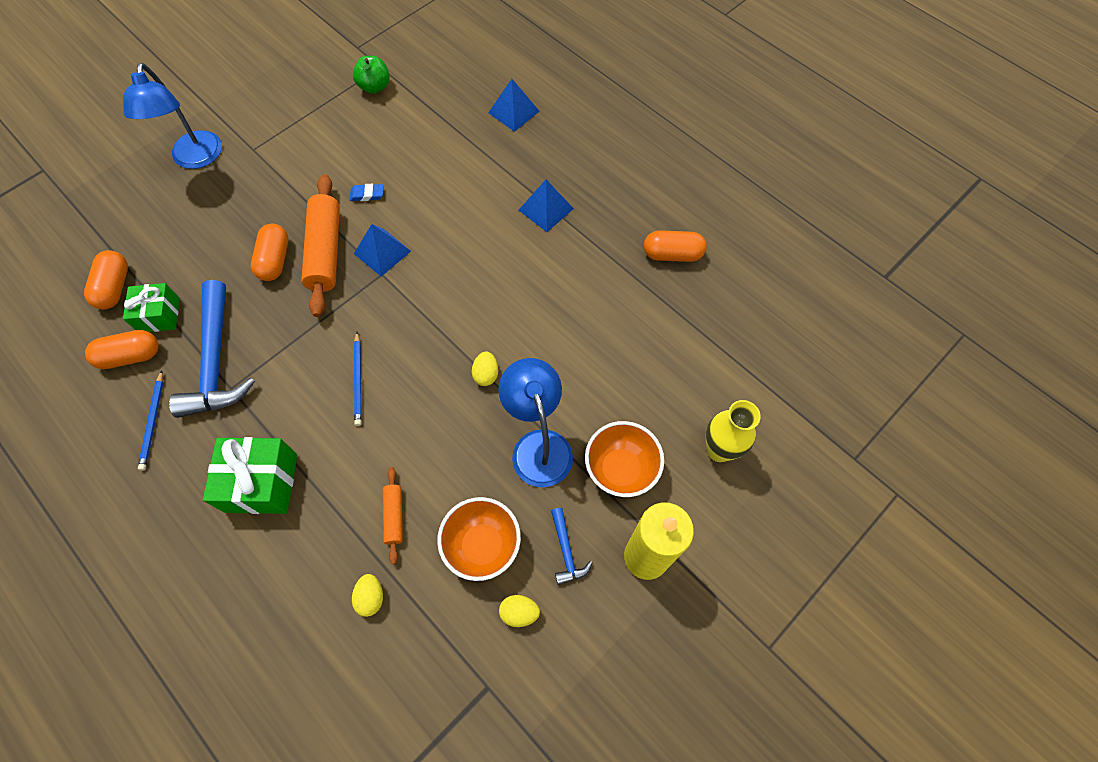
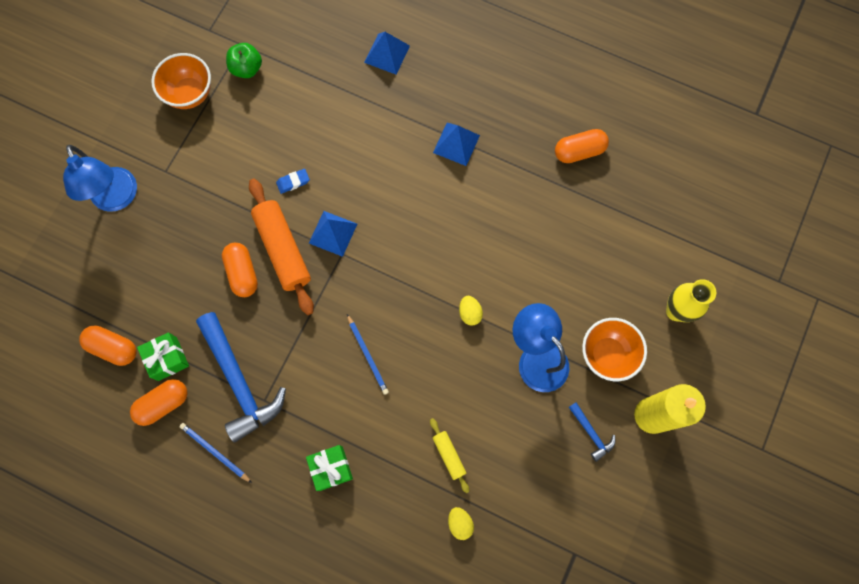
camera: 20 degrees left, 10 degrees up
orange capsule [84,250,128,310] -> orange capsule turned 45 degrees counterclockwise [79,326,137,366]
blue pencil [138,370,163,471] -> blue pencil turned 150 degrees clockwise [180,423,252,483]
green gift [203,437,297,514] -> green gift [306,445,353,491], size x0.66
orange rolling pin [383,467,403,564] -> yellow rolling pin [430,418,469,493]
orange bowl [437,497,521,581] -> orange bowl moved to [151,53,211,109]
yellow egg [499,595,540,627] -> none

